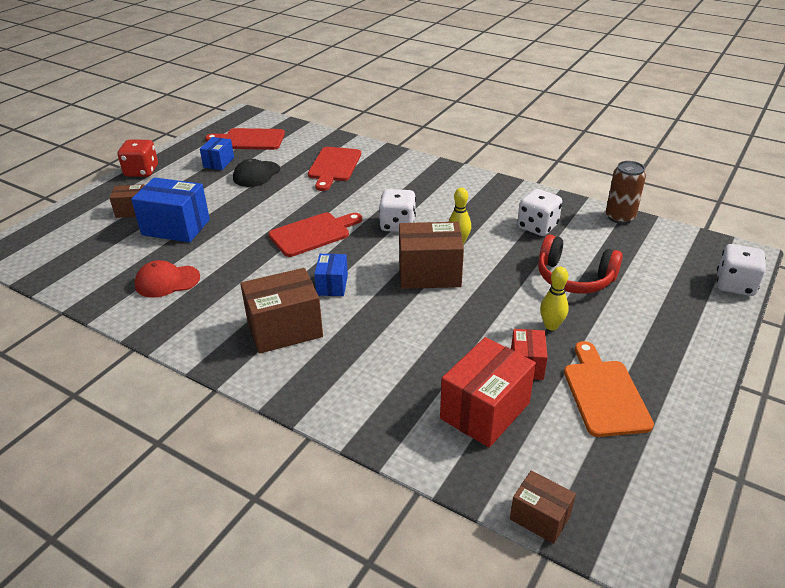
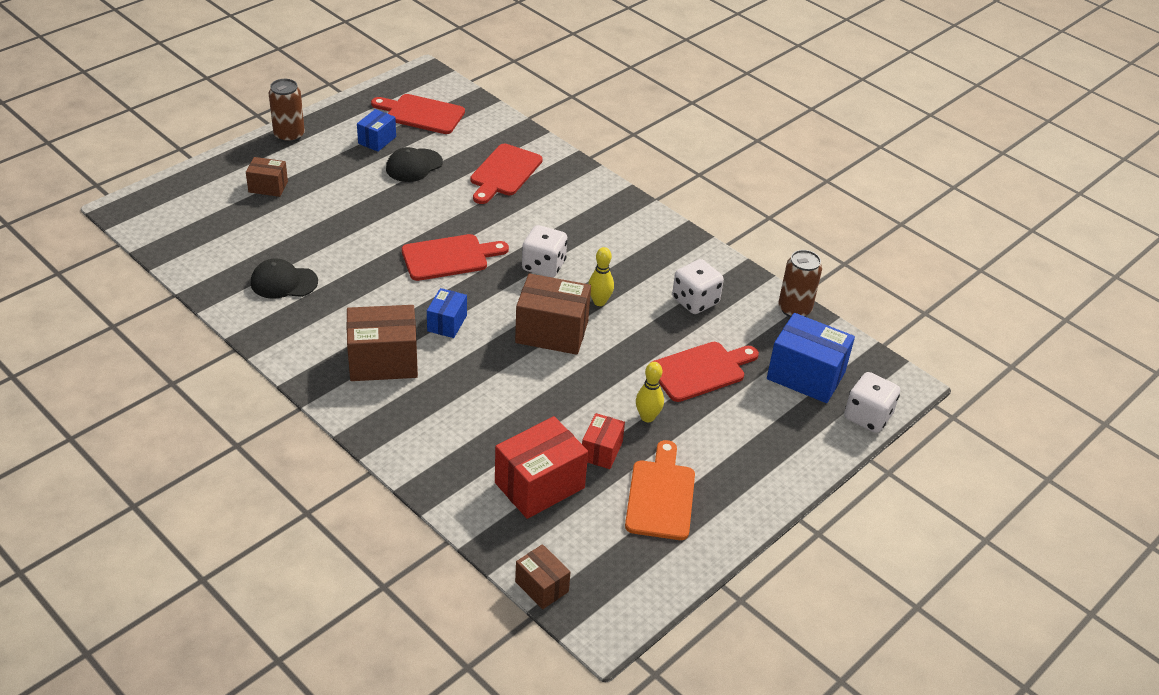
camera: 10 degrees right, 5 degrees up
red dice [118,139,158,177] -> brown can [269,79,305,143]
blue box [131,177,210,243] -> blue box moved to [767,313,855,403]
red cap [135,260,200,298] -> black cap [251,259,318,299]
red headphones [538,235,623,294] -> red cutting board [652,342,759,402]

